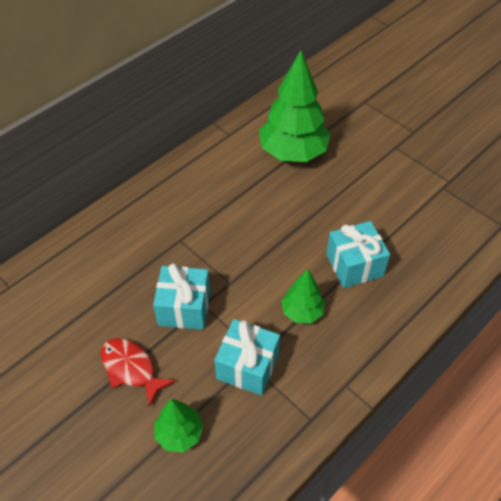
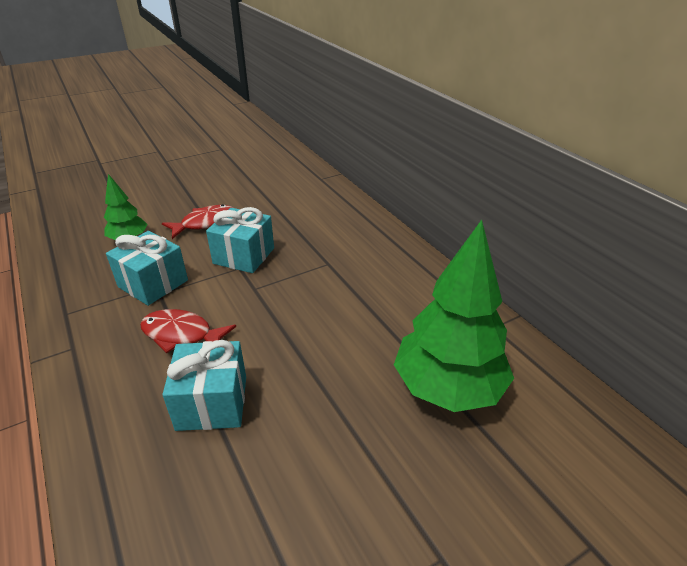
camera: 105 degrees right, 15 degrees down
green tree [281,269,325,323] -> red fish [140,309,236,353]

